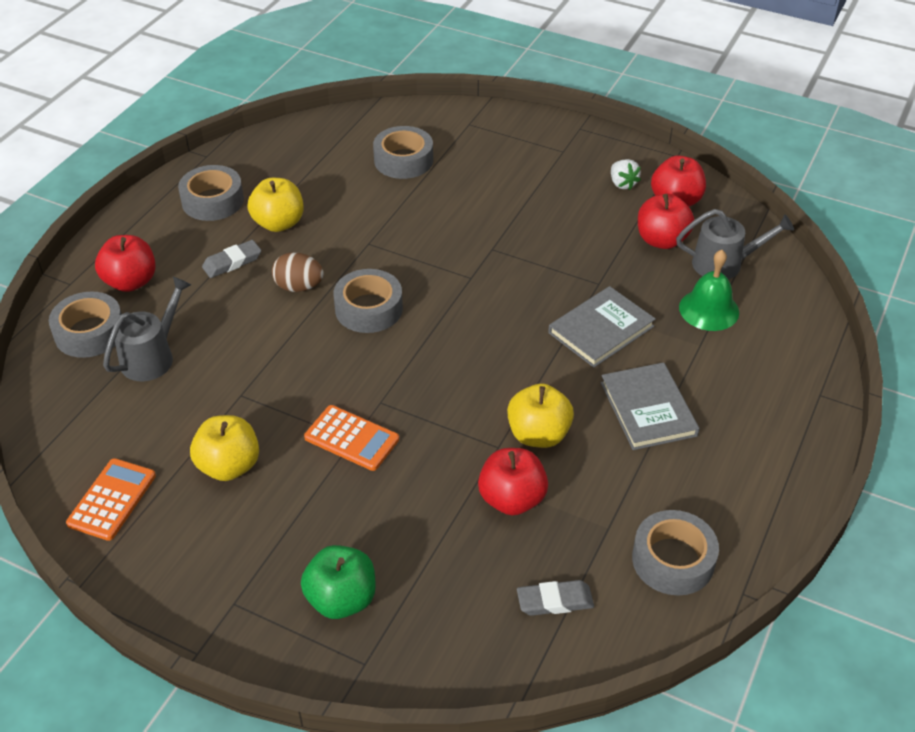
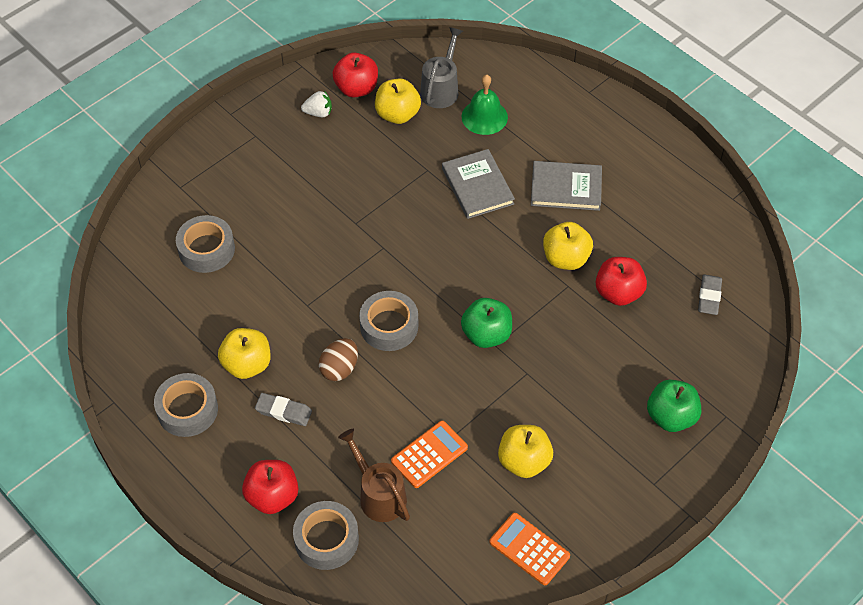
camera: 70 degrees left, 10 degrees up
grey watering can [103,277,191,381] -> brown watering can [338,429,410,522]
grey eraser [202,240,261,278] -> grey eraser turned 60 degrees counterclockwise [255,393,312,426]
orange calculator [304,405,399,471] -> orange calculator moved to [391,421,468,488]
grey tape [632,510,719,596] -> none
red apple [638,194,694,249] -> yellow apple [375,79,421,124]
none -> green apple [461,298,512,348]

